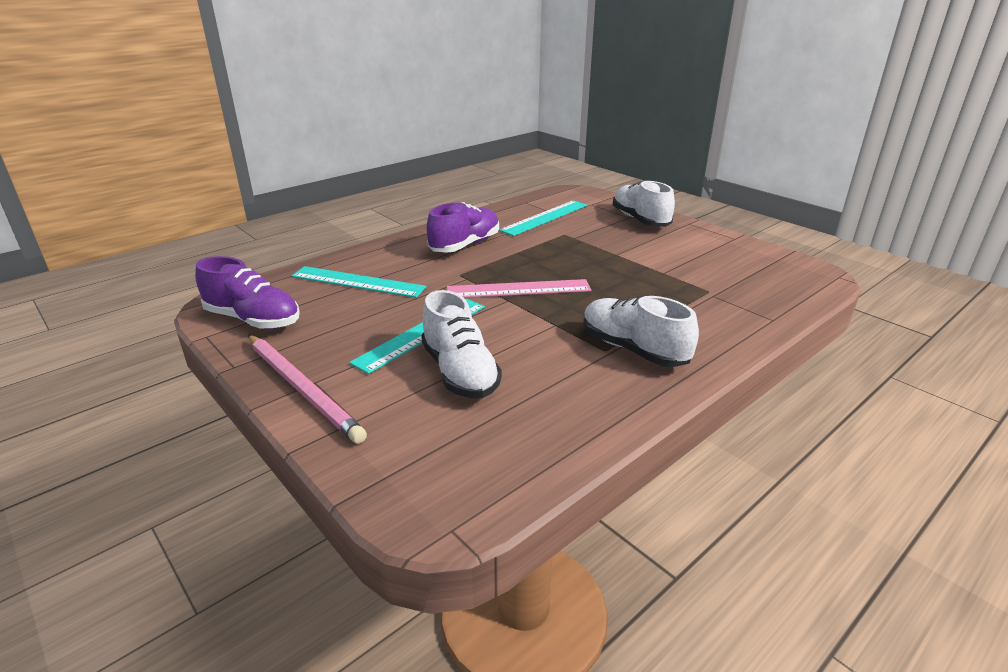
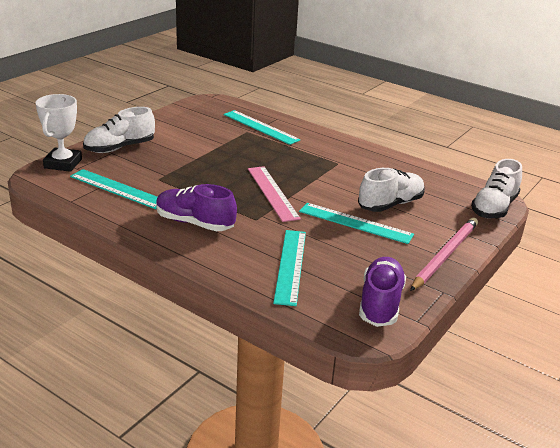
camera: 105 degrees left, 0 degrees up
white shoe [583,296,699,367] -> white shoe moved to [471,159,522,218]
none -> white trophy [35,94,82,172]
none -> turquoise ruler [224,110,301,145]

